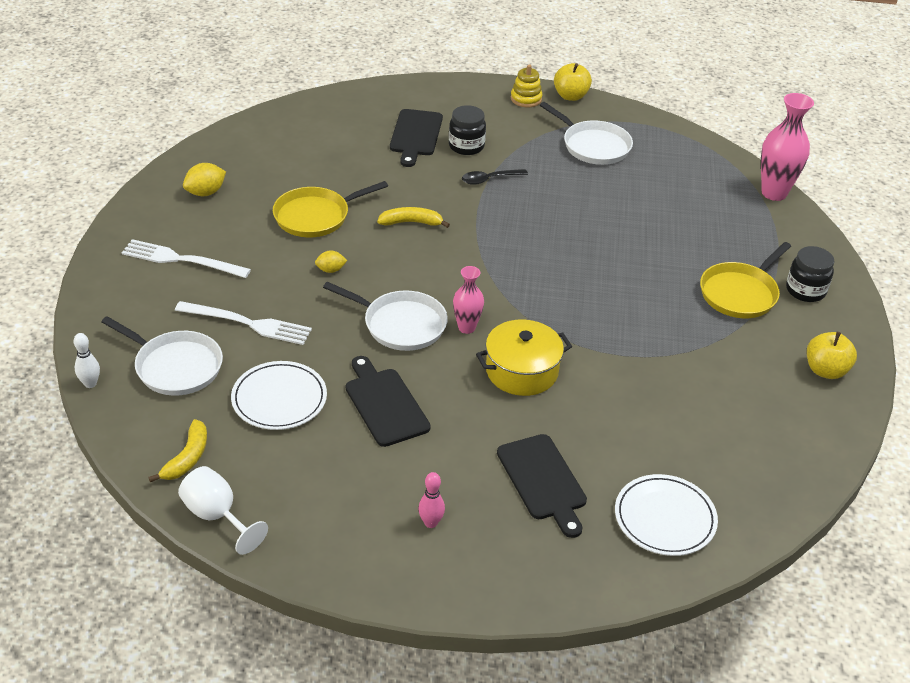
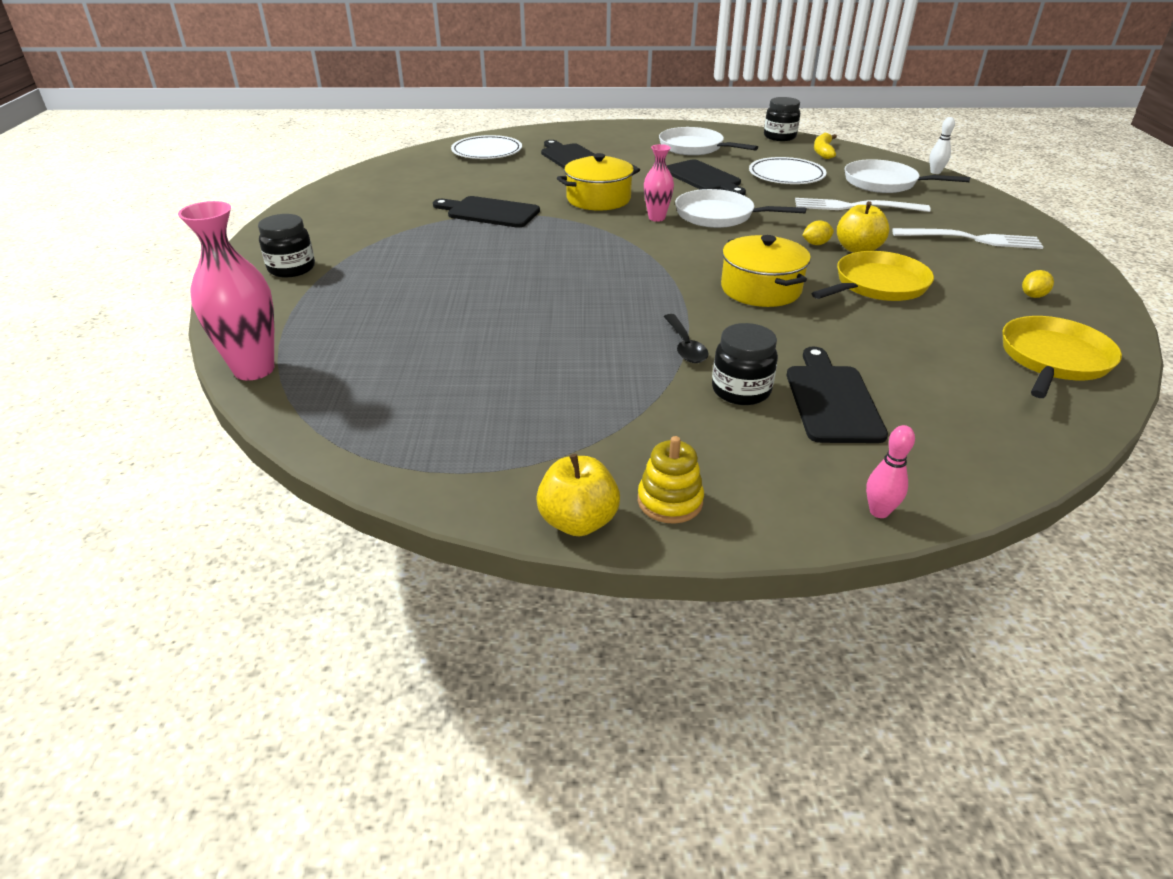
camera: 175 degrees right, 5 degrees down
white goblet [178,466,268,555] -> black jar [764,97,800,141]
yellow lemon [183,163,226,196] -> yellow lemon [1022,270,1054,298], size x0.64
yellow banana [377,207,450,228] -> yellow pot [721,235,811,307]
pink bowling pin [418,472,445,528] -> pink bowling pin moved to [866,425,915,518]
black spoon [462,169,528,185] -> black spoon turned 105 degrees clockwise [663,314,708,363]
white pan [540,102,633,165] -> white pan moved to [659,127,758,155]
yellow pan [700,242,791,318] -> yellow pan moved to [1002,316,1122,398]
yellow apple [807,332,857,379] -> yellow apple moved to [837,201,890,253]
none -> black cutting board [433,196,540,228]

